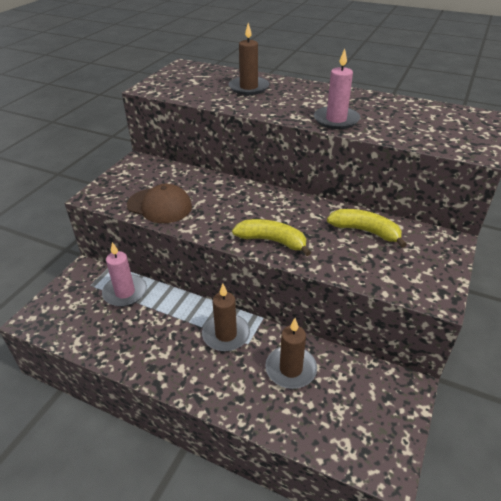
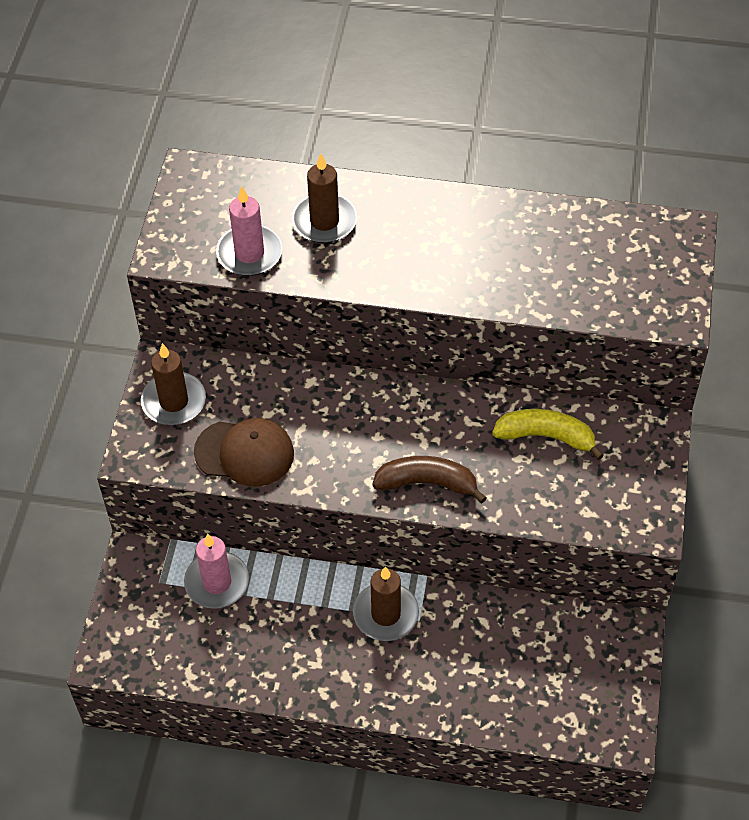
camera: 15 degrees left, 15 degrees up
yellow banana [232,219,311,256] -> brown banana [372,456,486,504]
brown candle [265,318,317,389] -> brown candle moved to [141,343,206,425]
pink candle [314,49,360,129] -> pink candle moved to [216,186,282,276]

